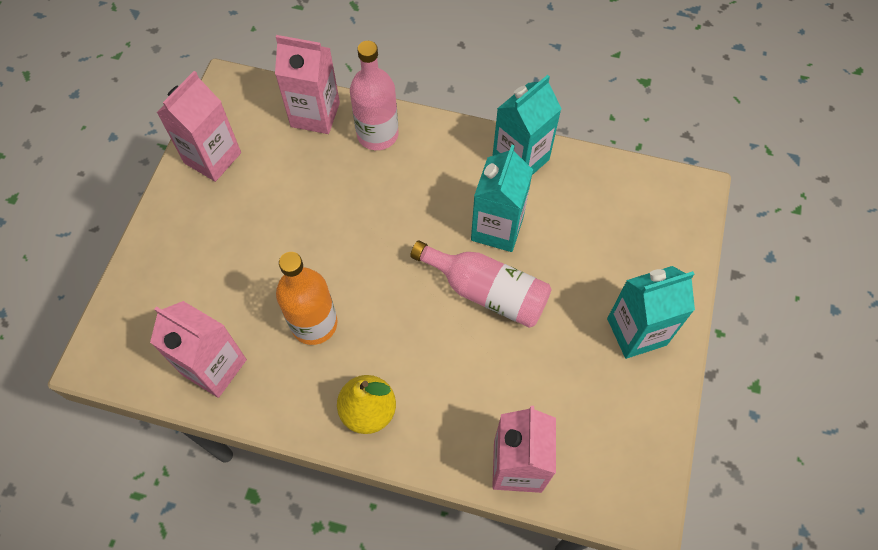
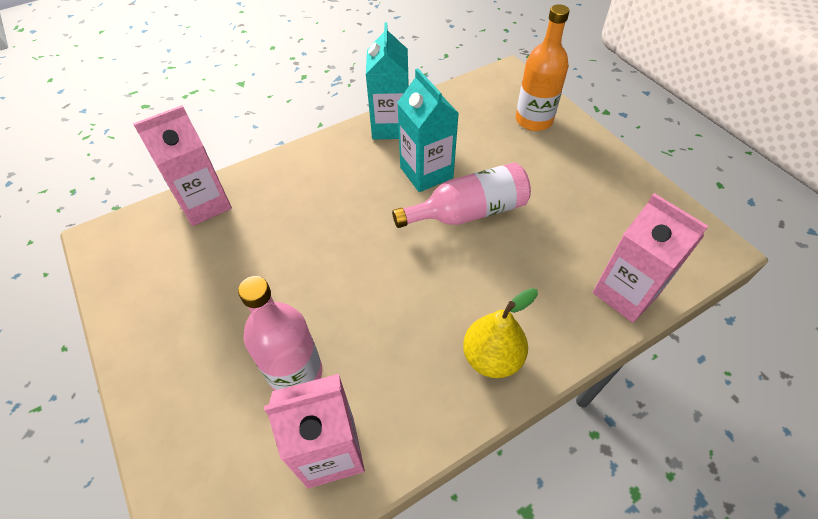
camera: 45 degrees left, 10 degrees down
pink carton [157,71,241,182] -> none
orange bottle [276,252,337,345] -> orange bottle moved to [516,4,569,131]
pink bottle [350,41,398,150] -> pink bottle moved to [238,276,322,391]
turquoise carton [607,266,695,359] -> none

